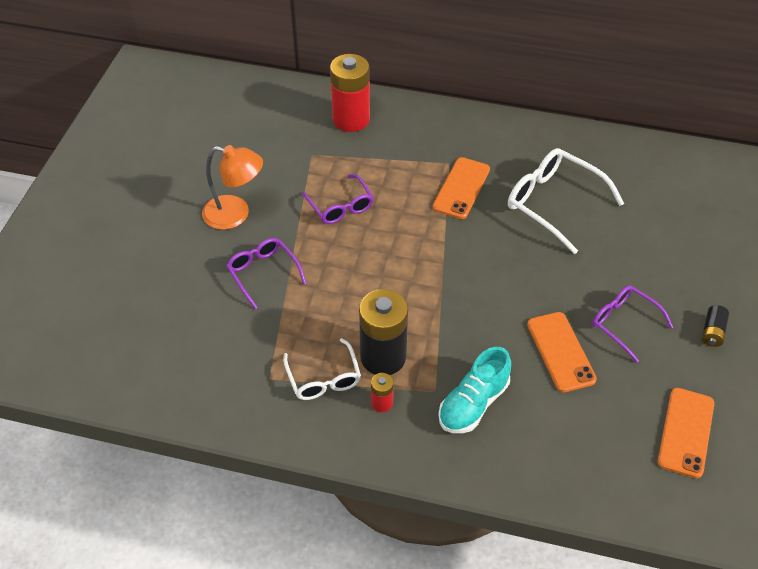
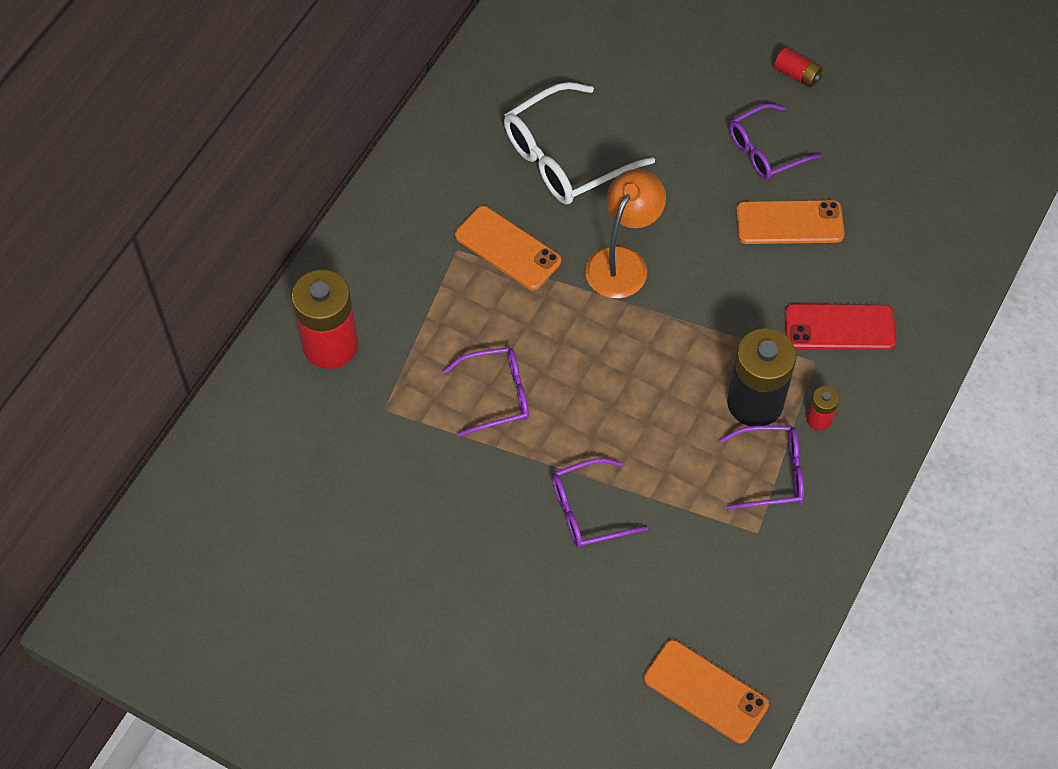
camera: 75 degrees left, 10 degrees up
orange lamp [202,145,263,230] -> orange lamp moved to [585,169,666,299]
white glasses [283,338,361,400] -> purple glasses [719,426,804,510]
turquoise shoe [438,347,511,433] -> red phone [785,304,896,350]
orange phone [658,388,714,478] -> orange phone moved to [644,640,769,744]
black battery [702,305,729,347] -> red battery [774,47,822,88]

